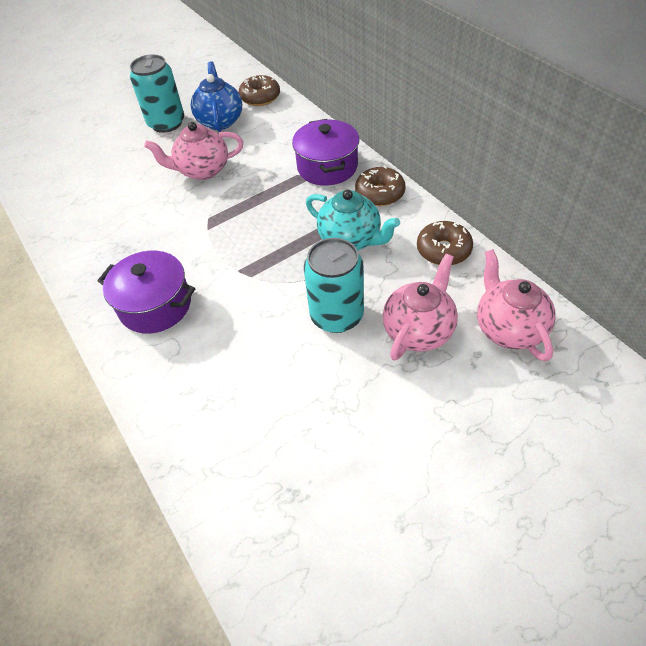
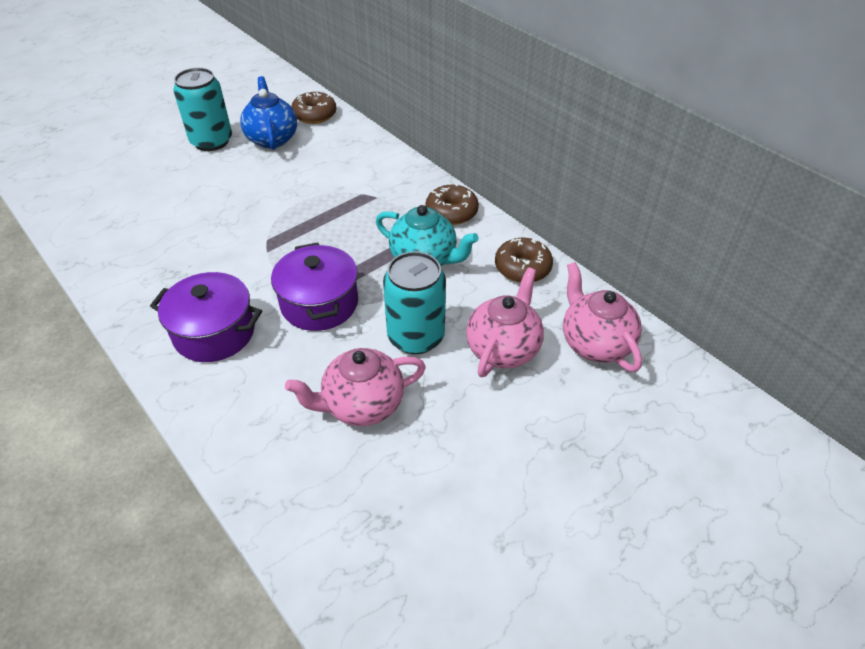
camera: 10 degrees left, 5 degrees down
pink teapot [144,122,243,180] -> pink teapot moved to [285,348,426,426]
purple pot [292,119,359,186] -> purple pot moved to [271,242,358,331]

